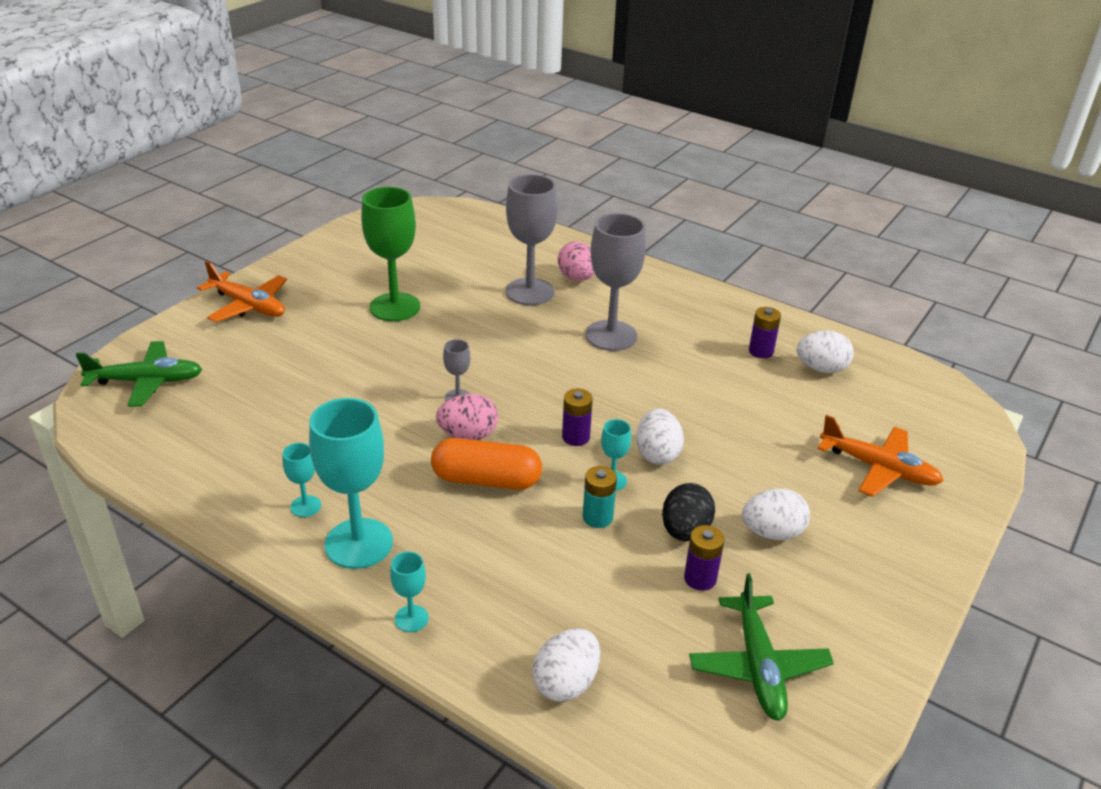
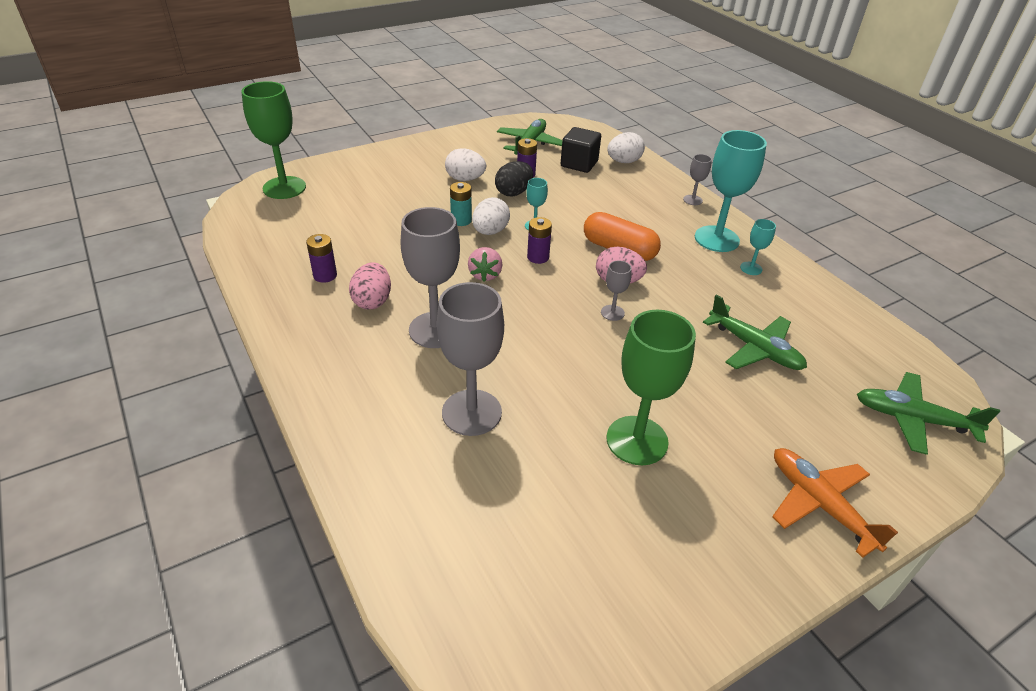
camera: 155 degrees left, 5 degrees up
turquoise goblet [390,551,429,632] -> grey goblet [683,154,712,205]
pink egg [558,241,594,281] -> pink egg moved to [349,263,391,309]
turquoise battery [583,466,617,528] -> turquoise battery moved to [450,182,472,226]
white egg [797,331,854,373] -> none
orange plane [818,415,944,497] -> none
none -> green goblet [241,81,306,199]
none -> pink strawberry [468,247,502,282]
none -> black cube [561,127,601,173]
none -> green plane [703,294,807,370]

